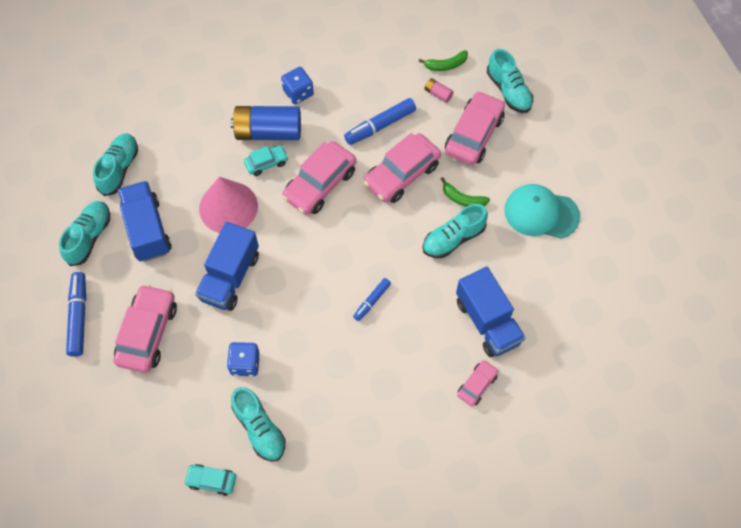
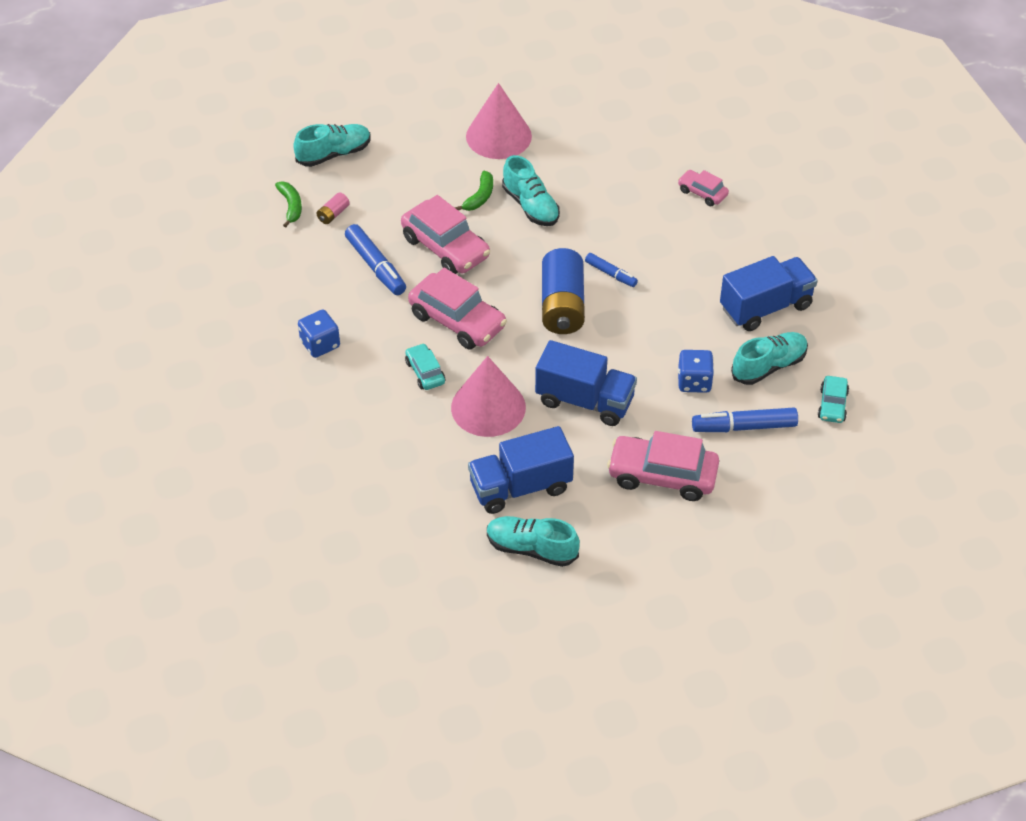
camera: 90 degrees left, 15 degrees down
blue marker [66,272,86,357] -> blue marker moved to [692,408,798,432]
turquoise shoe [93,133,138,196] -> none
blue battery [231,106,301,140] -> blue battery moved to [542,248,585,334]
pink car [445,91,505,165] -> none
blue truck [456,267,526,357] -> blue truck moved to [720,256,818,331]
turquoise cap [504,184,580,239] -> pink cone [466,83,532,159]

